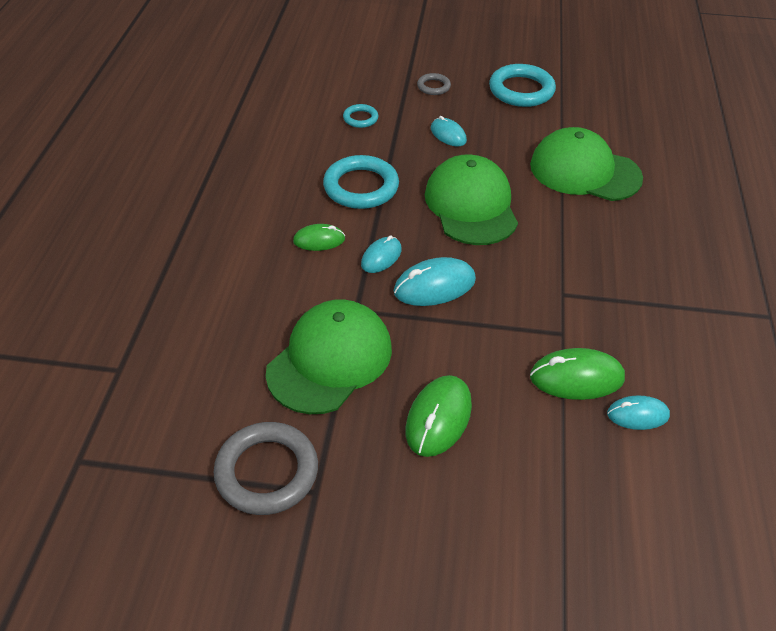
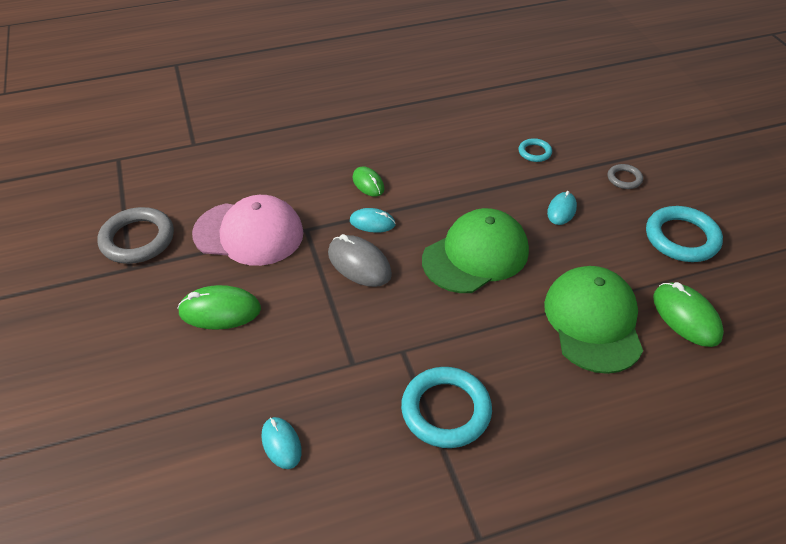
camera: 65 degrees right, 0 degrees up
green cap [266,299,392,414] -> pink cap [192,195,304,266]
turquoise ring [323,155,399,209] -> turquoise ring moved to [401,367,492,448]
turquoise mouse [394,257,476,306] -> grey mouse [328,234,392,287]
green mouse [530,348,625,400] -> green mouse moved to [653,282,724,347]

